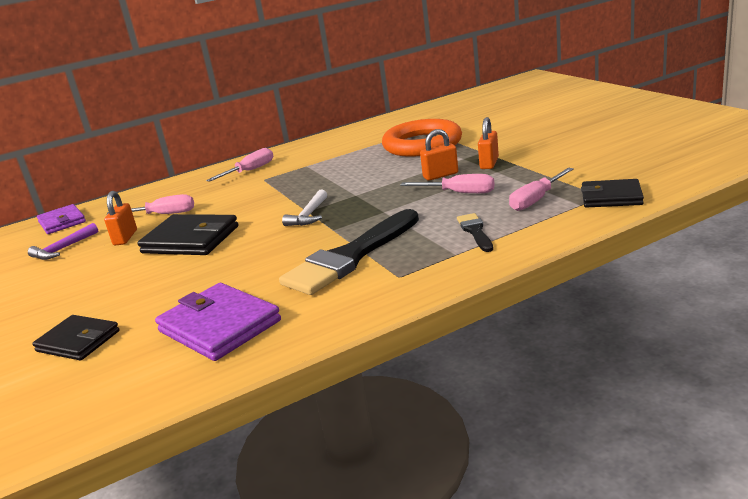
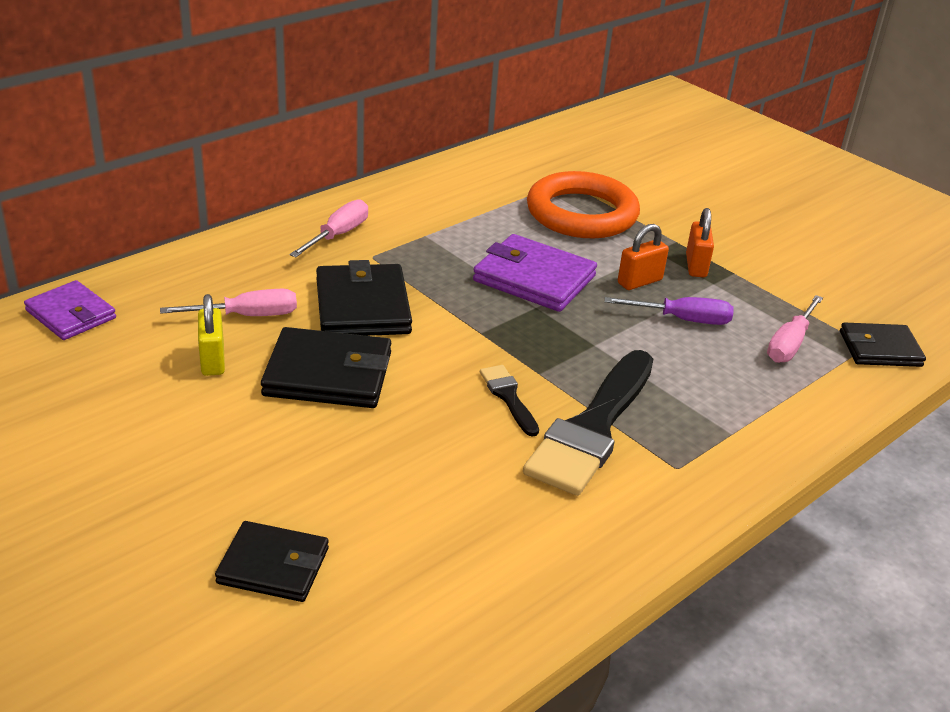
camera: 20 degrees left, 10 degrees up
purple hammer [28,223,98,260] -> none
orange padlock [104,191,137,245] -> yellow padlock [198,294,225,376]
purple wallet [155,283,281,361] -> purple wallet moved to [473,234,597,312]
white hammer [282,190,327,226] -> none
pink screwdriver [400,174,495,193] -> purple screwdriver [604,297,733,325]
black brush [457,213,493,252] -> black brush moved to [480,365,539,437]
none -> black wallet [316,260,412,336]

